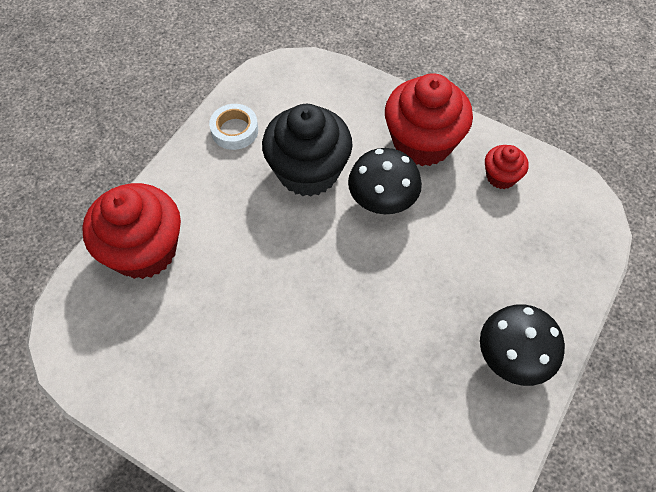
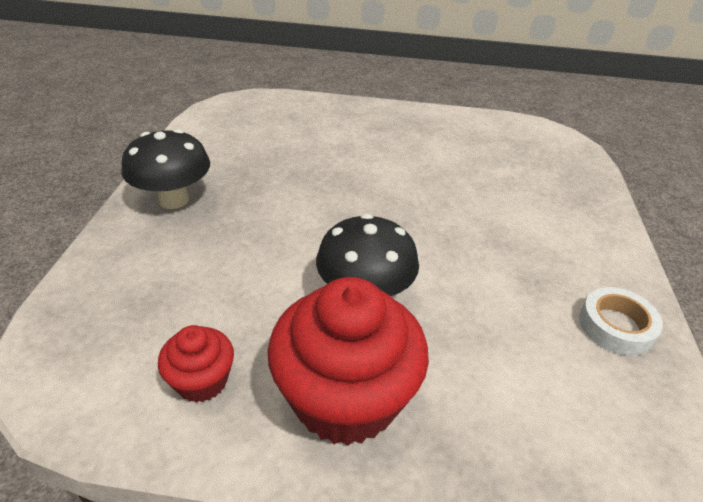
camera: 155 degrees right, 20 degrees down
red cupcake [82,183,181,279] -> none
black cupcake [262,104,353,197] -> none

